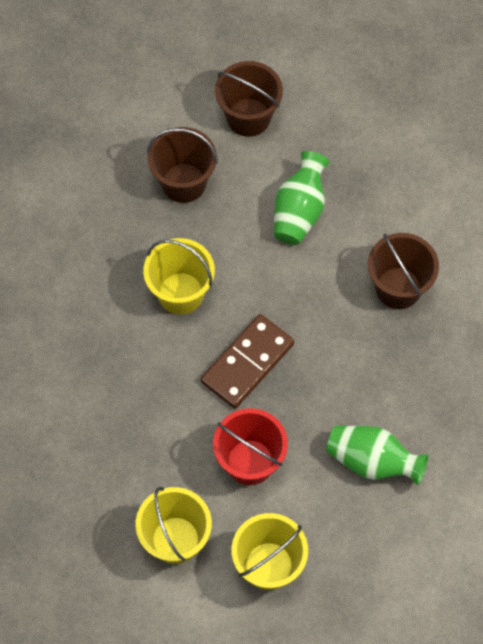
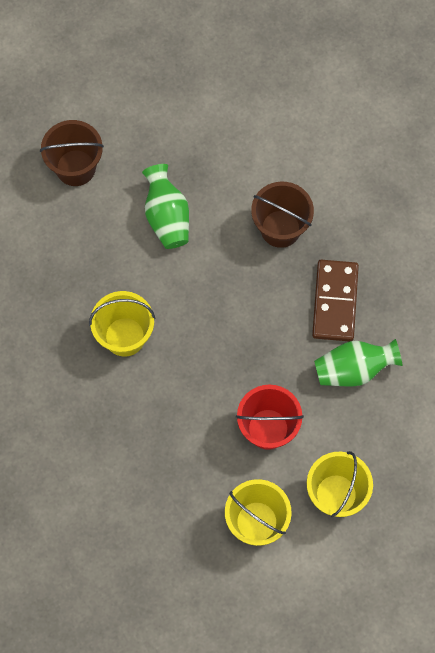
camera: 35 degrees left, 5 degrees up
brown bucket [147,127,218,203] -> none
brown domino [201,314,294,409] -> brown domino moved to [312,260,359,341]

